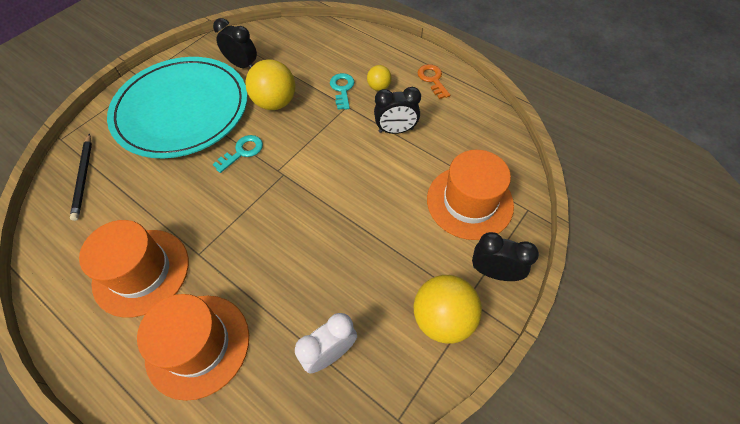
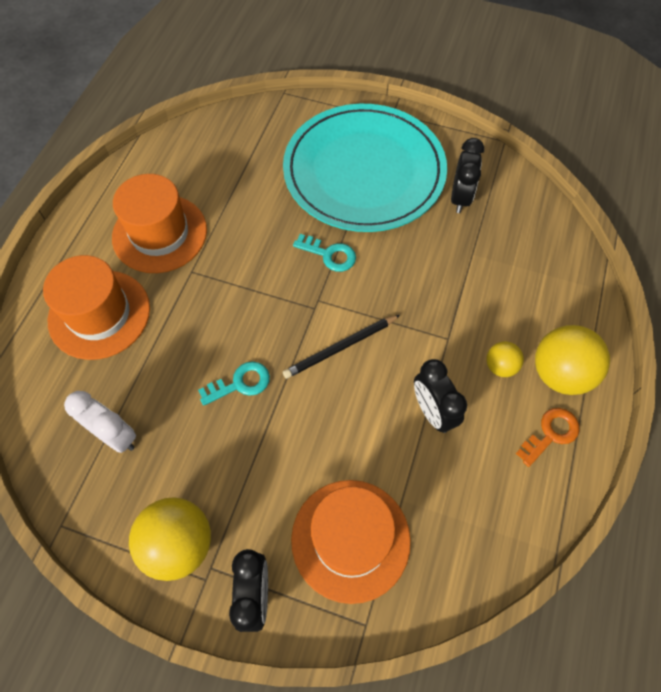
camera: 70 degrees right, 5 degrees up
black pencil [70,134,92,221] -> black pencil moved to [283,315,400,379]
yellow ball [245,59,295,110] -> yellow ball moved to [535,325,610,395]
turquoise key [330,73,354,110] -> turquoise key moved to [198,362,270,406]

